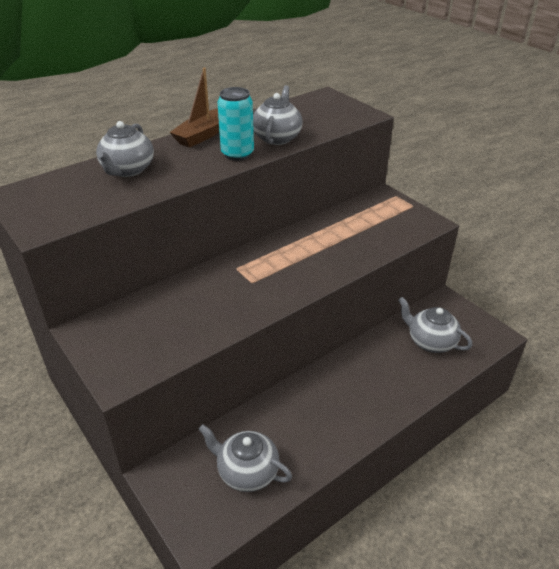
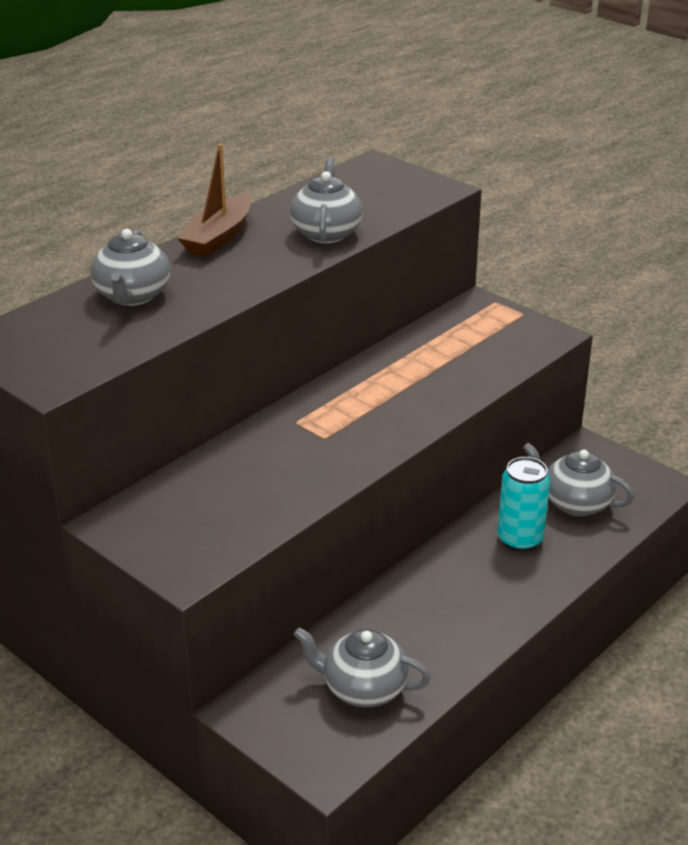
camera: 10 degrees left, 5 degrees down
turquoise can [217,87,254,161] -> turquoise can moved to [497,457,550,552]

